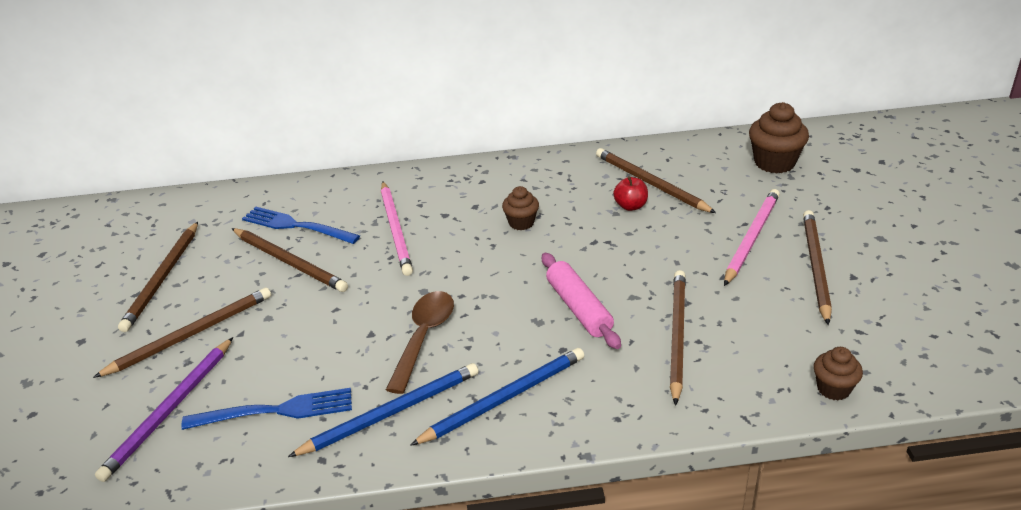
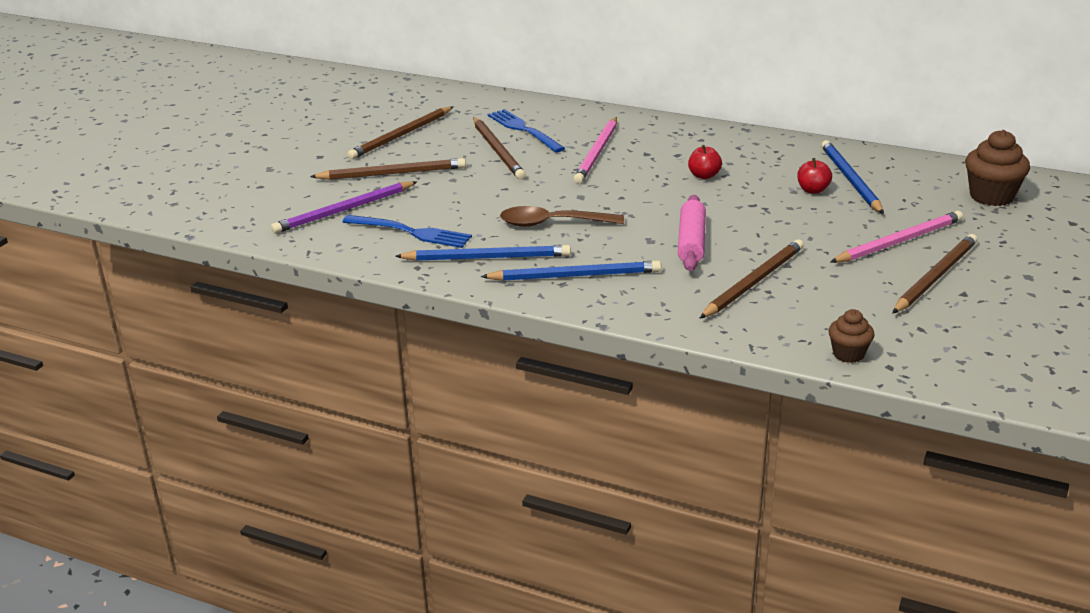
camera: 30 degrees right, 5 degrees down
brown spoon [386,291,454,394] -> brown spoon turned 135 degrees counterclockwise [500,206,624,227]
brown cupcake [502,186,539,230] -> red apple [688,145,722,179]
brown pencil [596,148,716,213] -> blue pencil [821,140,884,214]

